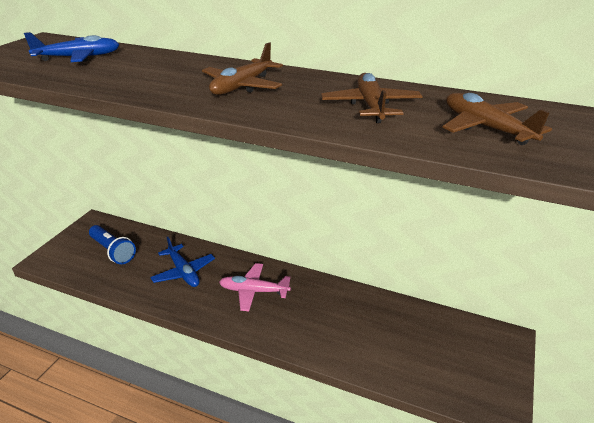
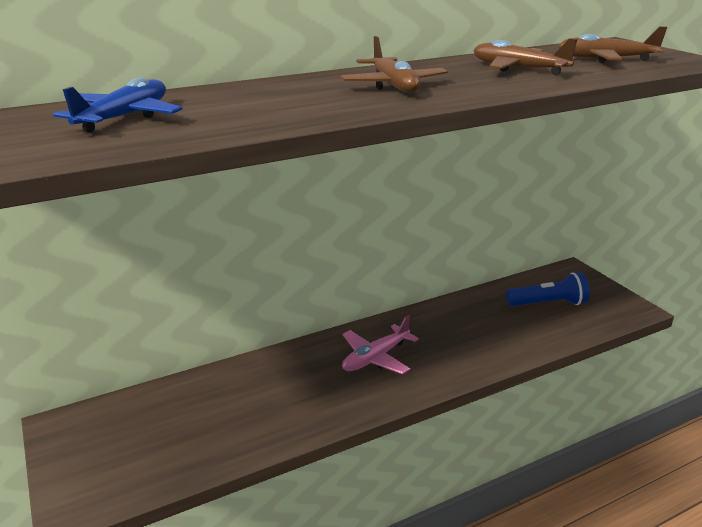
camera: 50 degrees left, 5 degrees down
blue flashlight [89,225,136,264] -> blue flashlight moved to [506,272,590,306]
blue plane [150,237,215,287] -> none

